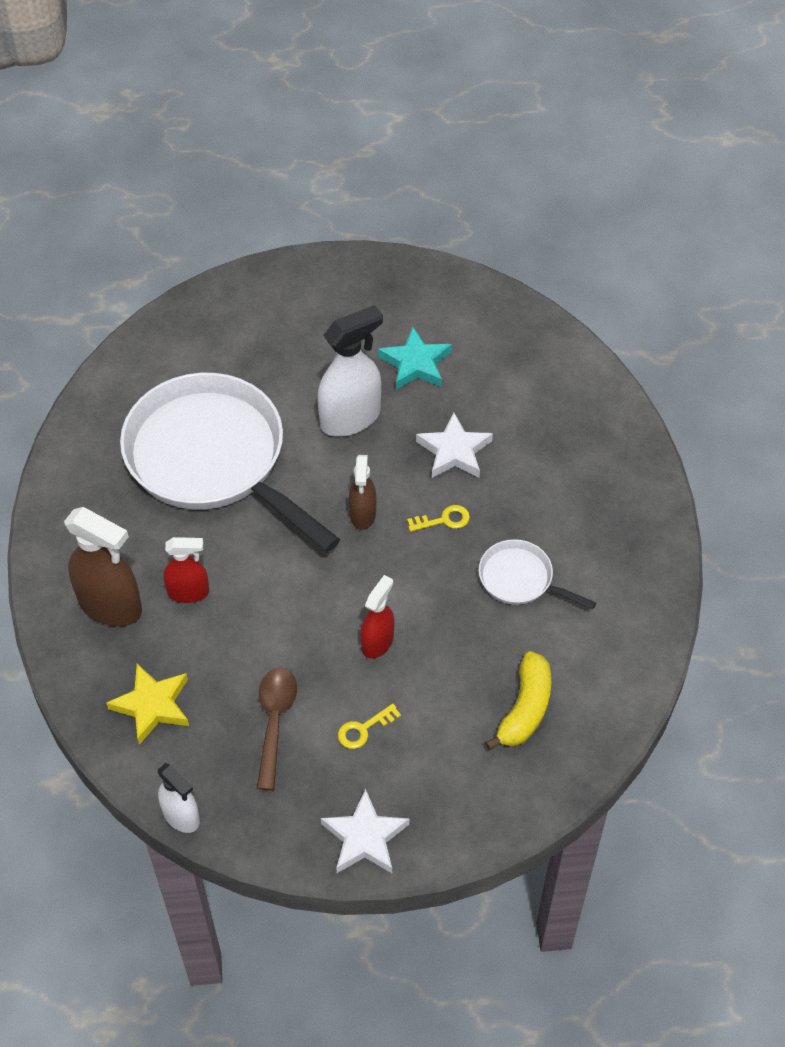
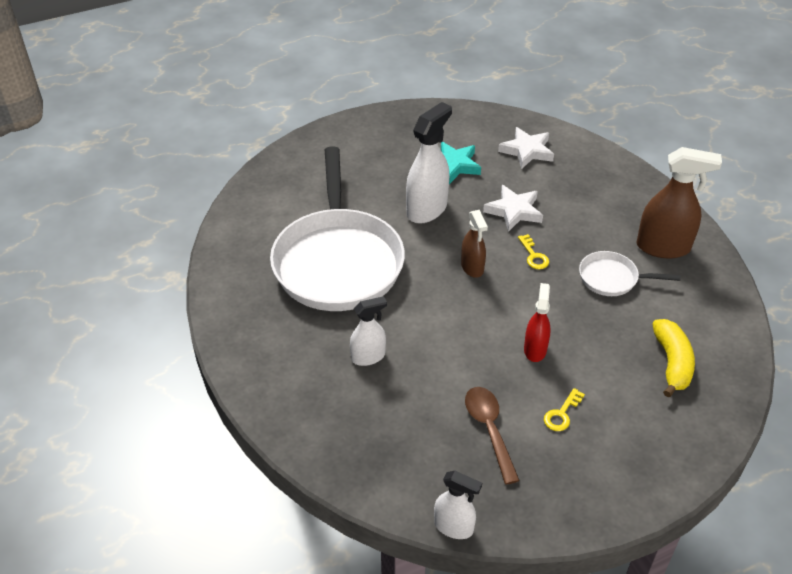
camera: 20 degrees left, 10 degrees down
brown spray bottle [64,507,142,627] -> brown spray bottle moved to [636,147,722,259]
yellow star [106,664,189,745] -> none
white pan [120,373,340,552] -> white pan turned 120 degrees counterclockwise [270,146,405,311]
red spray bottle [163,537,209,603] -> white spray bottle [350,296,387,366]
white star [321,789,409,873] -> white star moved to [498,127,554,169]
yellow key [407,505,470,532] -> yellow key turned 105 degrees clockwise [518,234,549,269]

